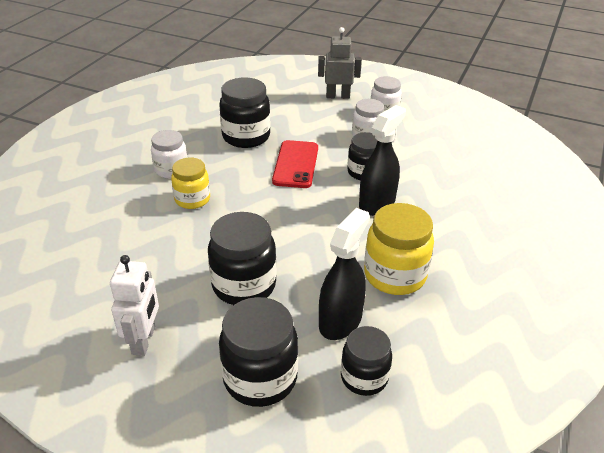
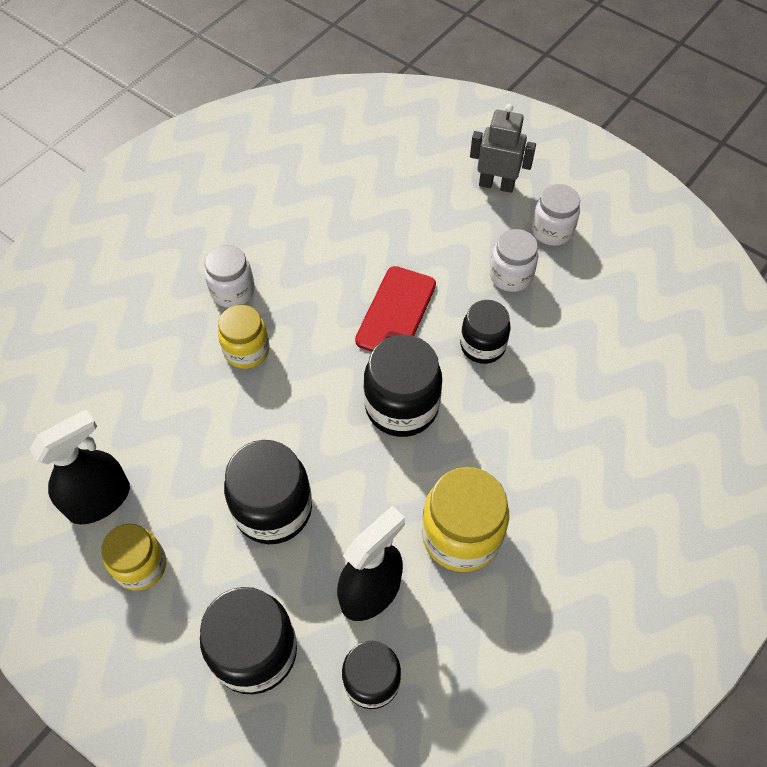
camera: 15 degrees right, 20 degrees up
white robot [110,255,159,356] -> yellow jar [101,523,166,591]
black jar [219,77,270,148] -> black jar moved to [364,335,442,437]
black spray bottle [359,105,406,216] -> black spray bottle moved to [30,409,130,524]

